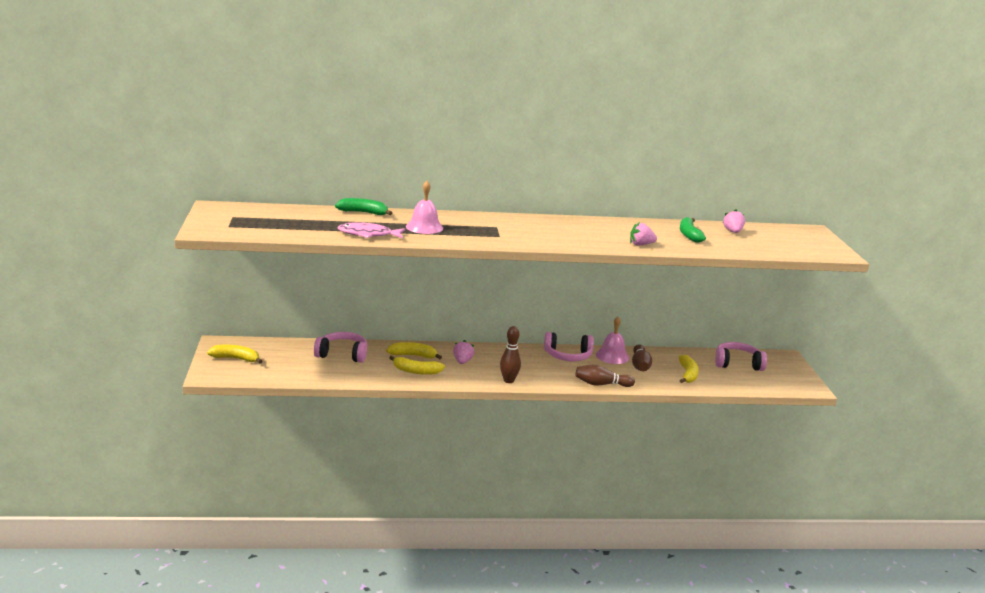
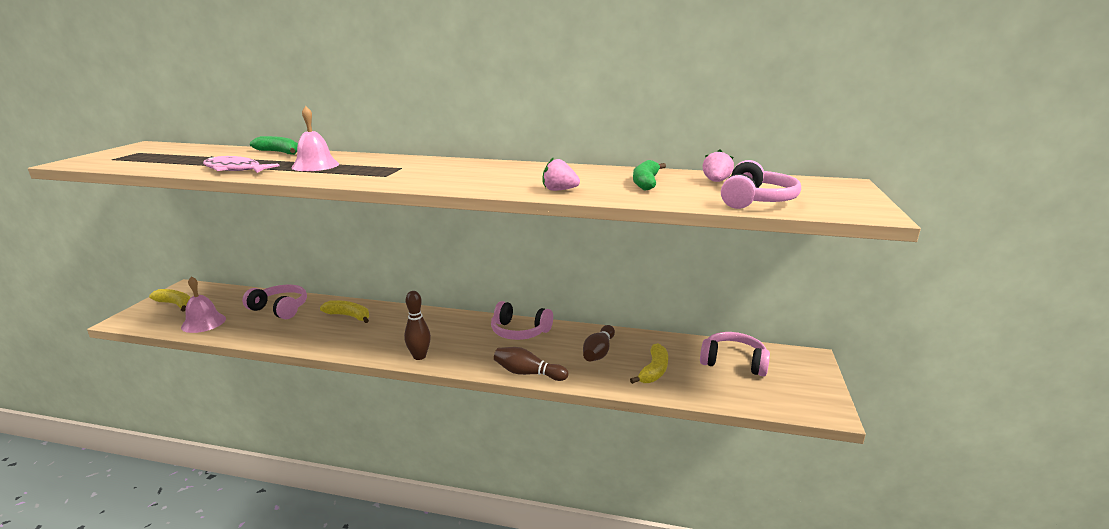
camera: 20 degrees right, 0 degrees up
yellow banana [389,356,445,375] -> none
pink strawberry [453,340,474,364] -> none
pink bell [596,317,629,364] -> pink bell moved to [181,276,226,333]
none -> pink headphones [721,160,801,209]

